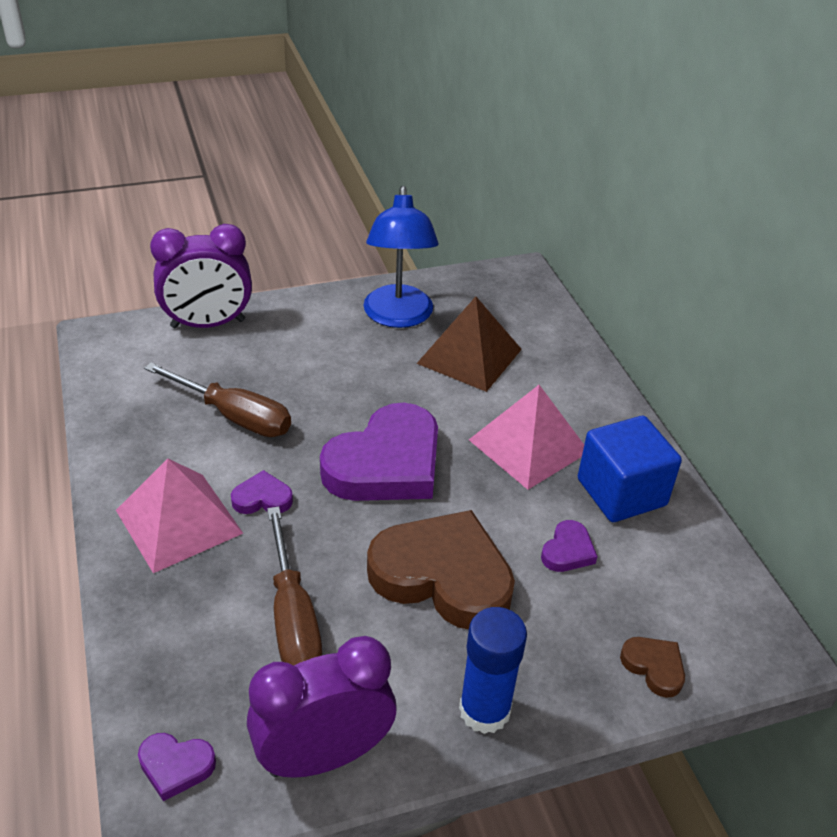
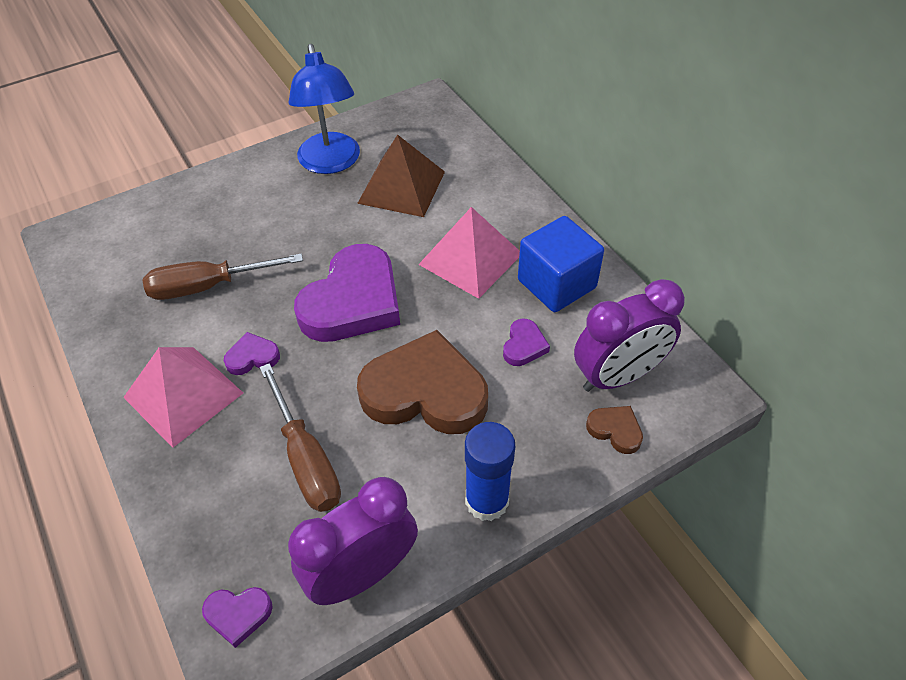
camera: 10 degrees left, 10 degrees up
brown screwdriver [144,362,291,437] -> brown screwdriver turned 150 degrees clockwise [142,253,303,300]
purple clock [150,224,252,328] -> purple clock moved to [574,279,685,392]

